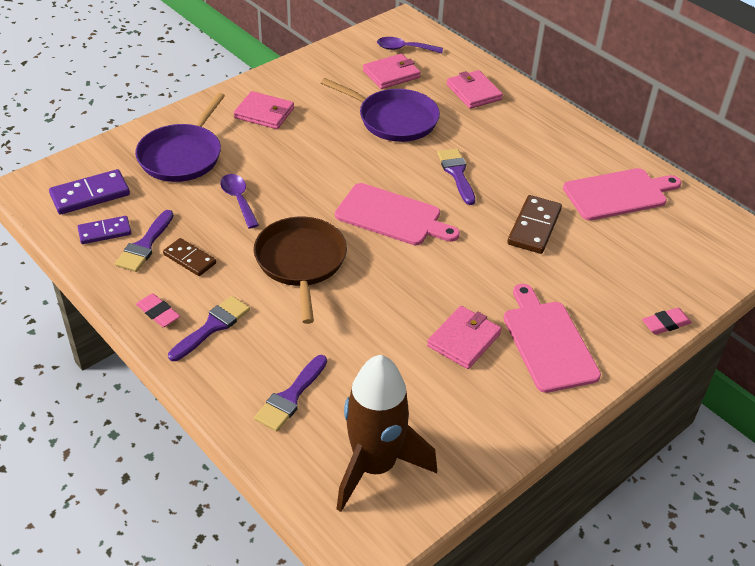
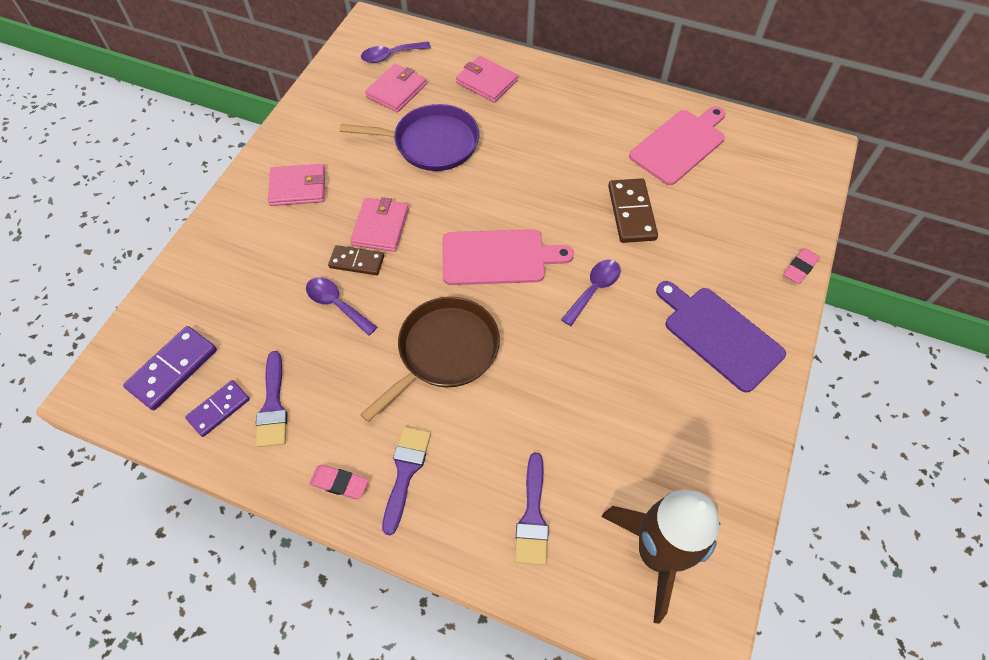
camera: 25 degrees left, 15 degrees up
purple pan [135,93,225,182] -> none
brown domino [163,238,216,276] -> brown domino moved to [328,245,384,275]
brown pan [254,217,347,324] -> brown pan turned 75 degrees clockwise [360,297,500,422]
pink wallet [427,306,502,369] -> pink wallet moved to [350,197,409,252]
purple brush [437,149,475,205] -> none
pink cutting board [503,284,601,393] -> purple cutting board [656,281,786,393]
none -> purple spoon [561,260,621,326]

